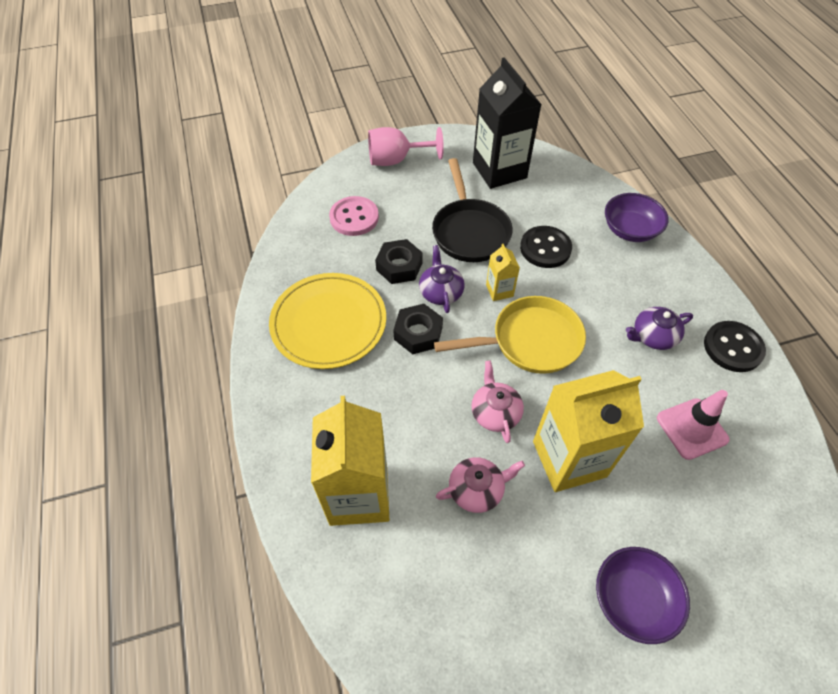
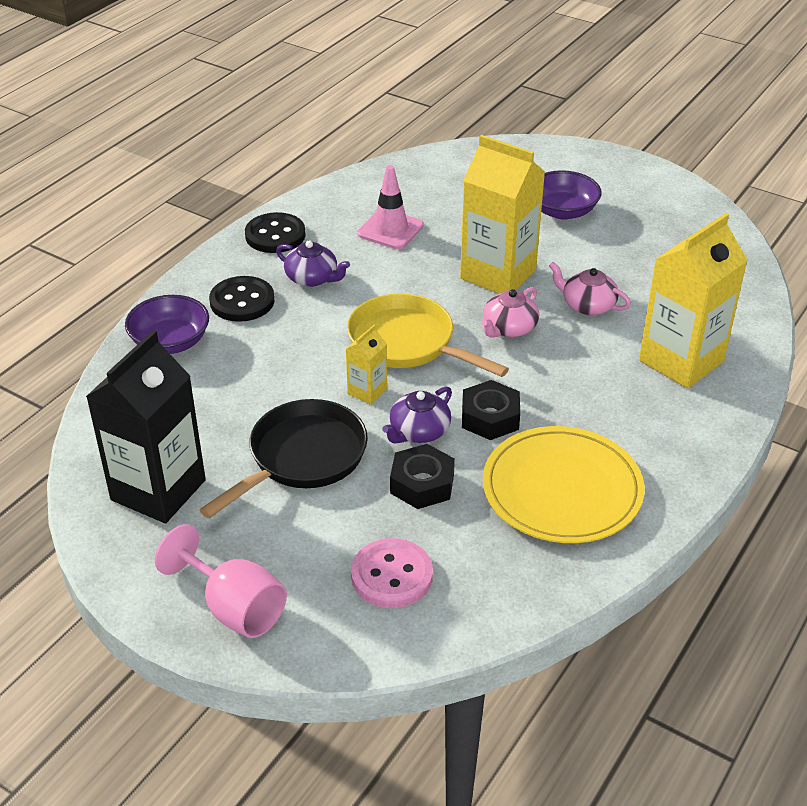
camera: 130 degrees left, 15 degrees down
black button [520,226,572,268] -> black button moved to [209,276,274,322]

